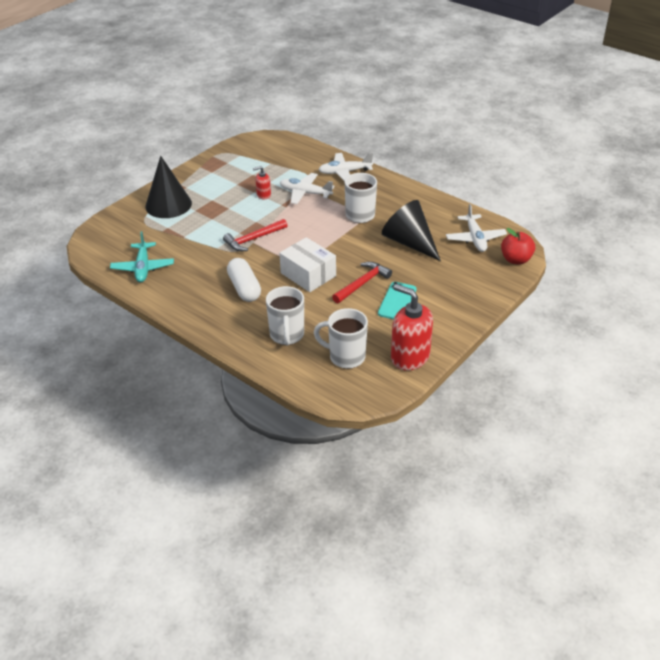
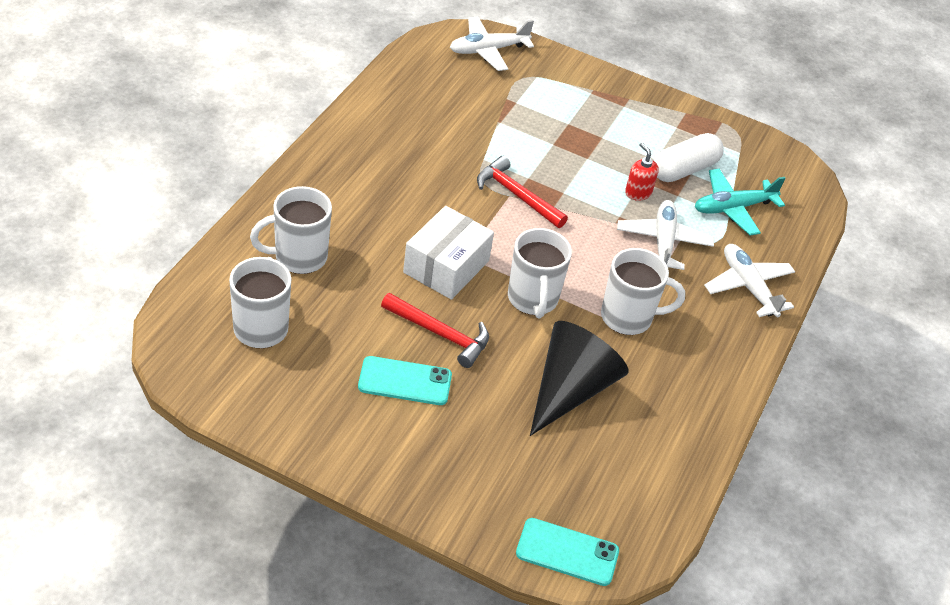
camera: 70 degrees right, 5 degrees up
turquoise plane [110,231,174,282] -> turquoise plane moved to [695,169,786,236]
black cone [145,156,192,218] -> none
white capsule [227,258,261,302] -> white capsule moved to [653,133,724,182]
red soap dispenser [391,284,433,371] -> none
white plane [446,204,507,252] -> white plane moved to [450,17,534,71]
red apple [501,228,535,265] -> turquoise phone [516,518,619,586]
none -> white mug [508,228,572,318]

